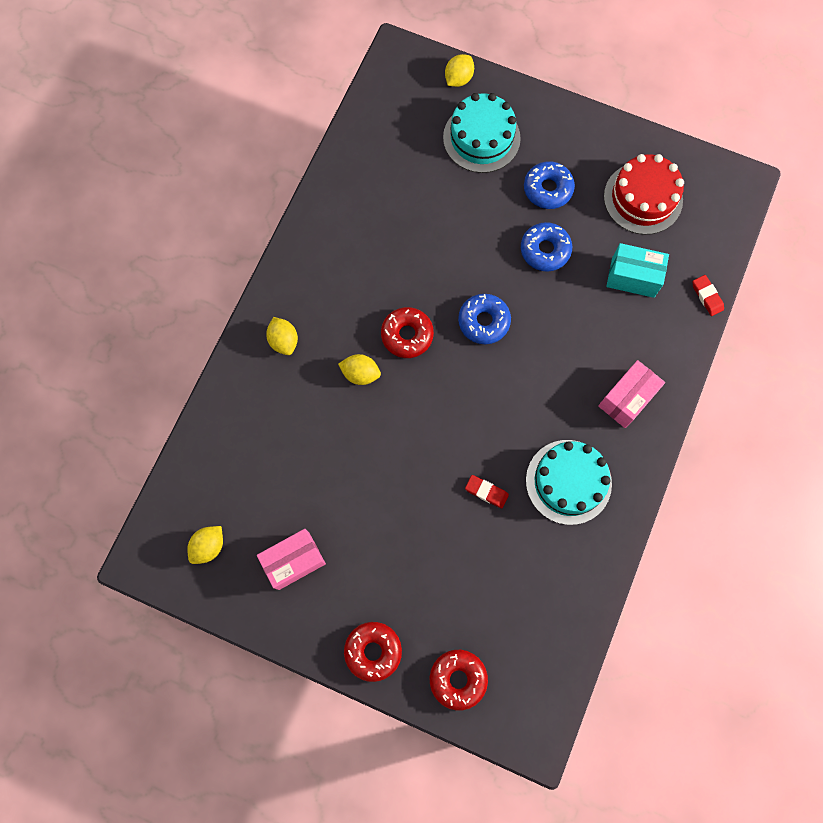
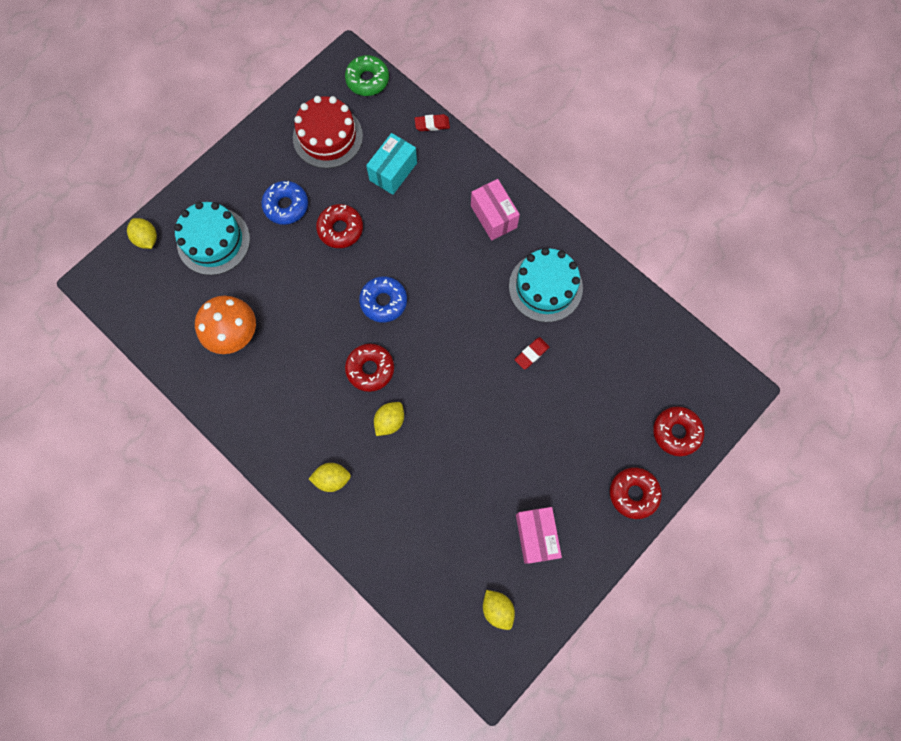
camera: 70 degrees left, 0 degrees up
blue donut [521,222,572,272] -> red donut [316,204,363,248]
none -> orange mushroom [195,296,256,354]
none -> green donut [345,55,389,96]

